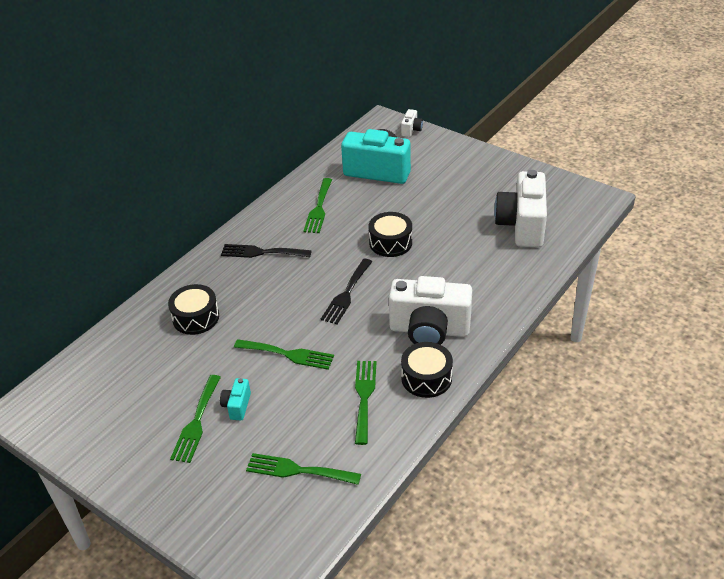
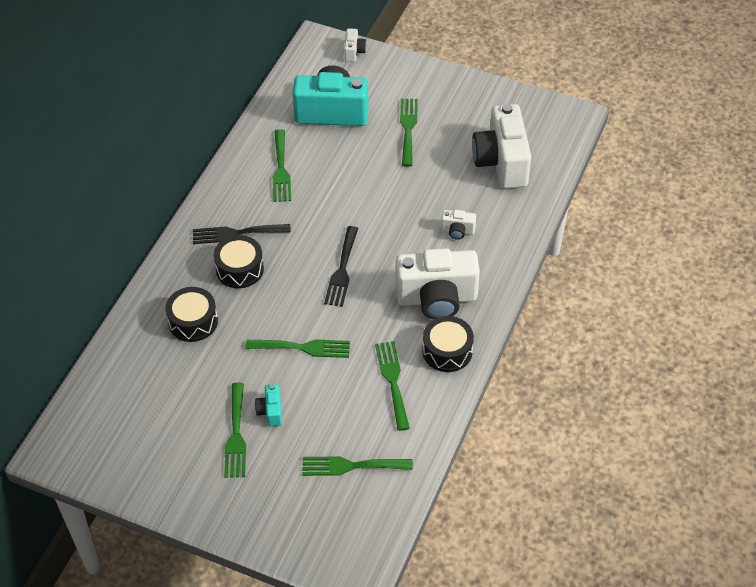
camera: 15 degrees left, 10 degrees up
black drum [368,212,412,257] -> black drum moved to [214,235,264,288]
none -> green fork [400,99,418,167]
none -> white camera [441,210,476,240]

